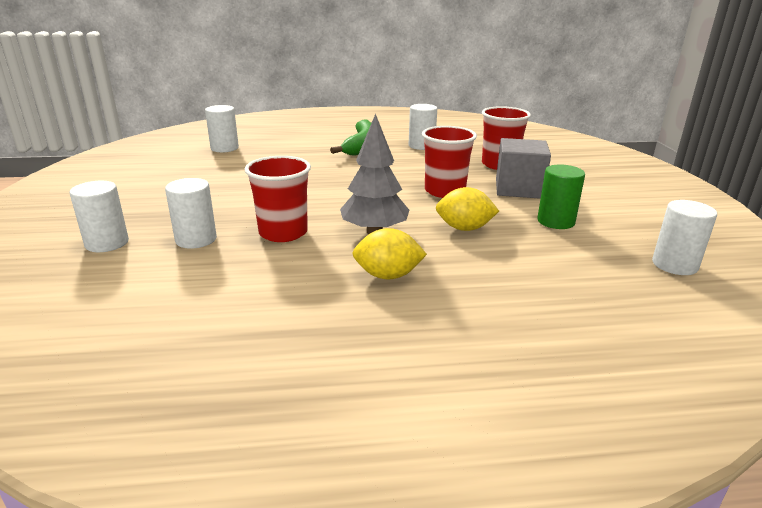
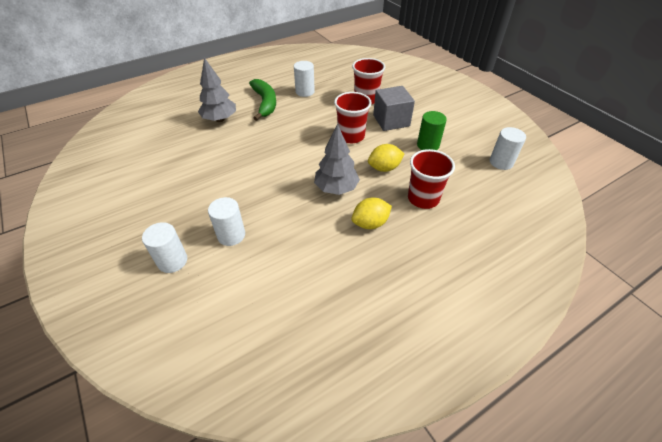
camera: 25 degrees left, 20 degrees up
white cylinder [205,105,239,152] -> none
red cup [245,156,311,242] -> red cup moved to [408,149,455,209]
none -> grey tree [198,58,236,122]

